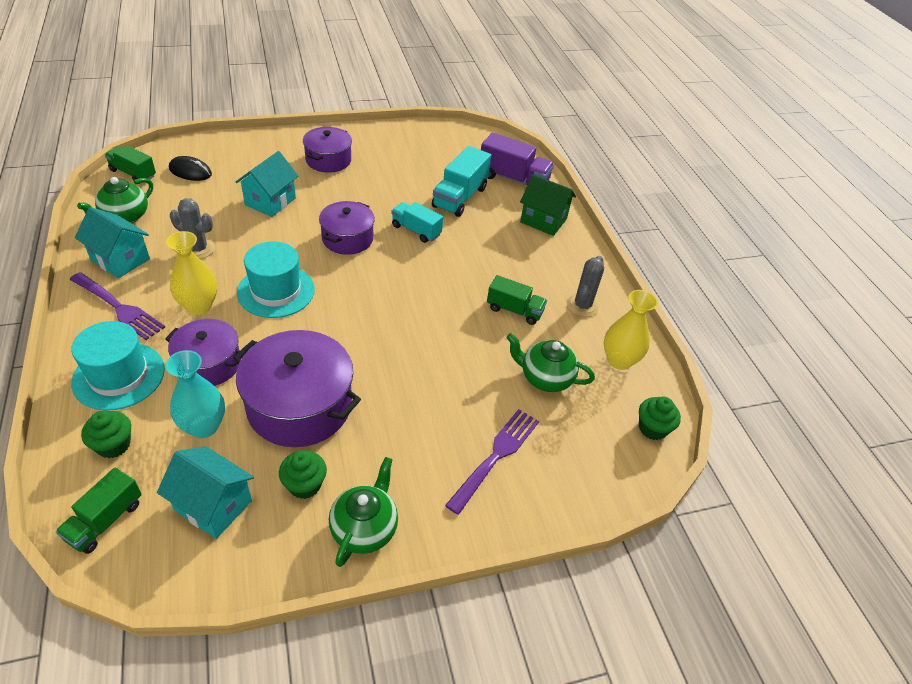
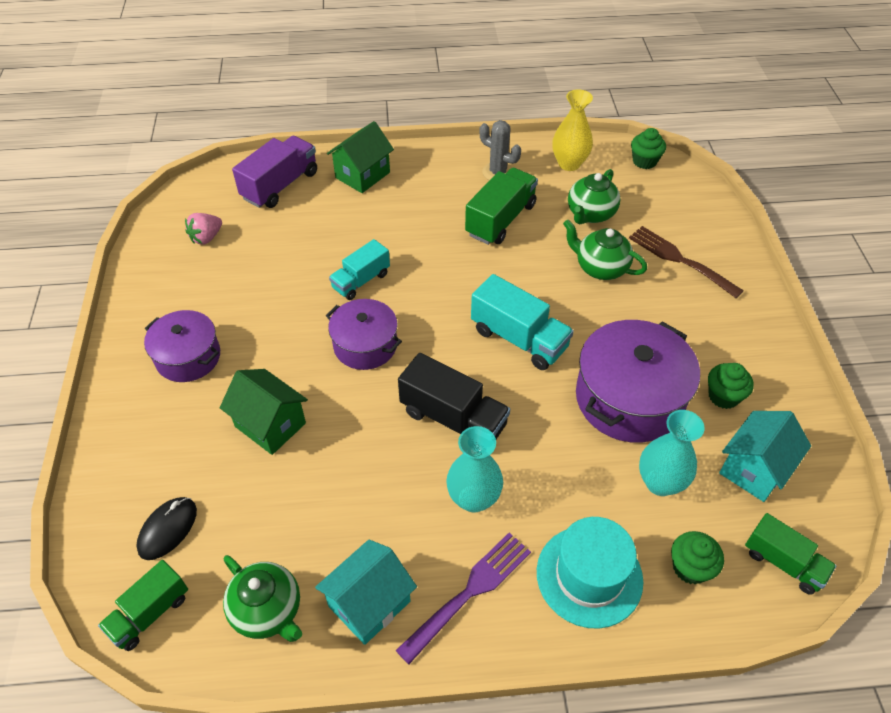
camera: 75 degrees left, 5 degrees up
purple pot [165,319,244,386] -> none
yellow vase [166,231,217,315] -> turquoise vase [446,426,503,513]
grey cactus [170,198,215,259] -> none
turquoise house [236,151,298,217] -> green house [220,369,308,455]
turquoise hat [237,241,315,318] -> black truck [398,353,510,439]
green teapot [329,457,398,567] -> green teapot moved to [563,220,647,280]
turquoise truck [432,146,491,217] -> turquoise truck moved to [471,274,574,370]
purple fork [445,409,539,515] -> brown fork [629,226,744,298]
green truck [487,275,547,325] -> green truck [465,168,538,245], size x1.52
none -> pink strawberry [185,213,222,245]

